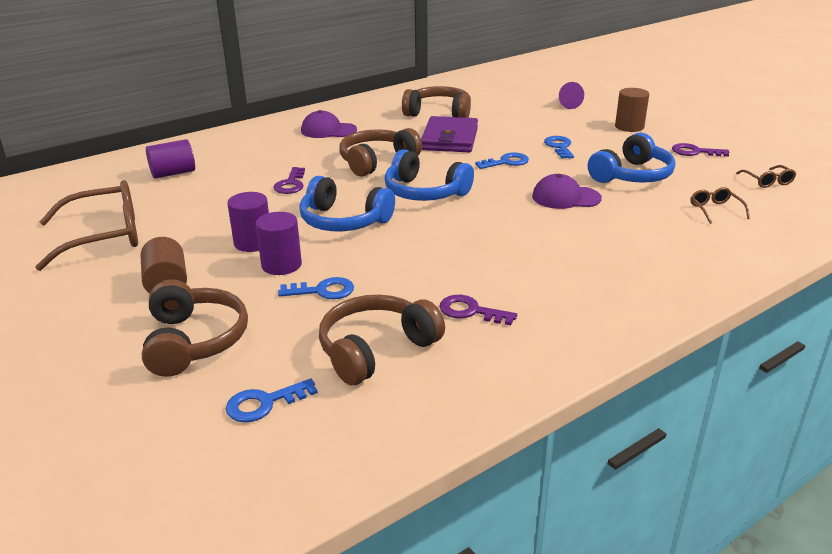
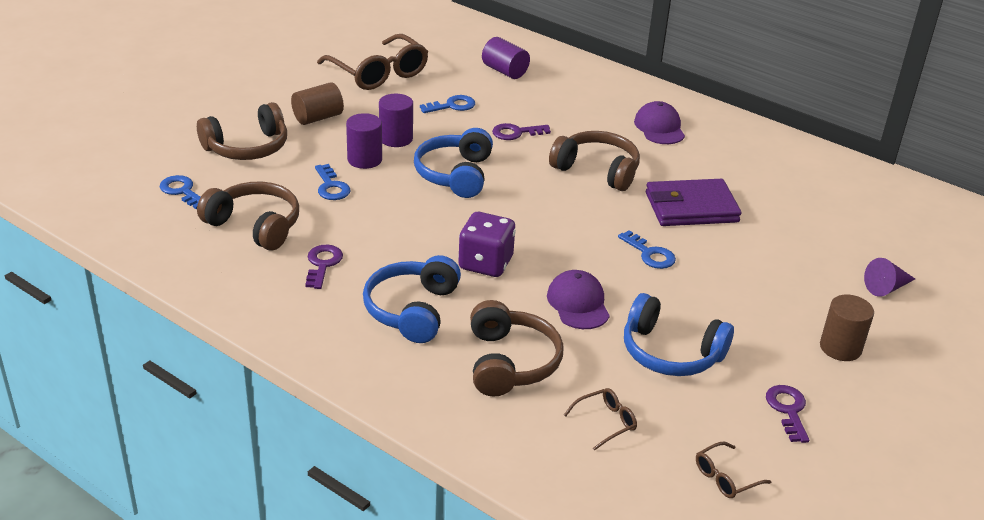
camera: 70 degrees right, 5 degrees up
blue headphones [384,149,474,201] -> blue headphones moved to [363,255,461,343]
brown headphones [402,86,471,118] -> brown headphones moved to [470,300,564,397]
blue key [544,136,574,158] -> blue key moved to [420,95,475,113]
none -> purple dice [458,212,516,277]

